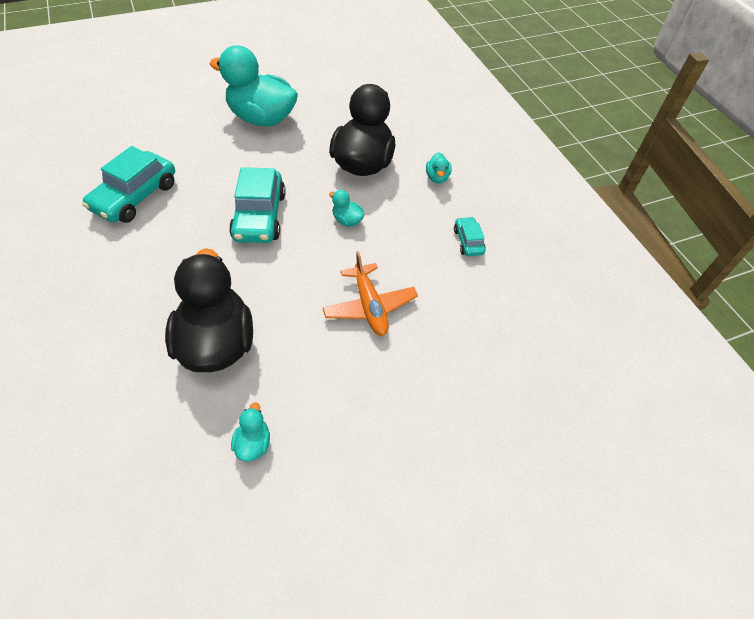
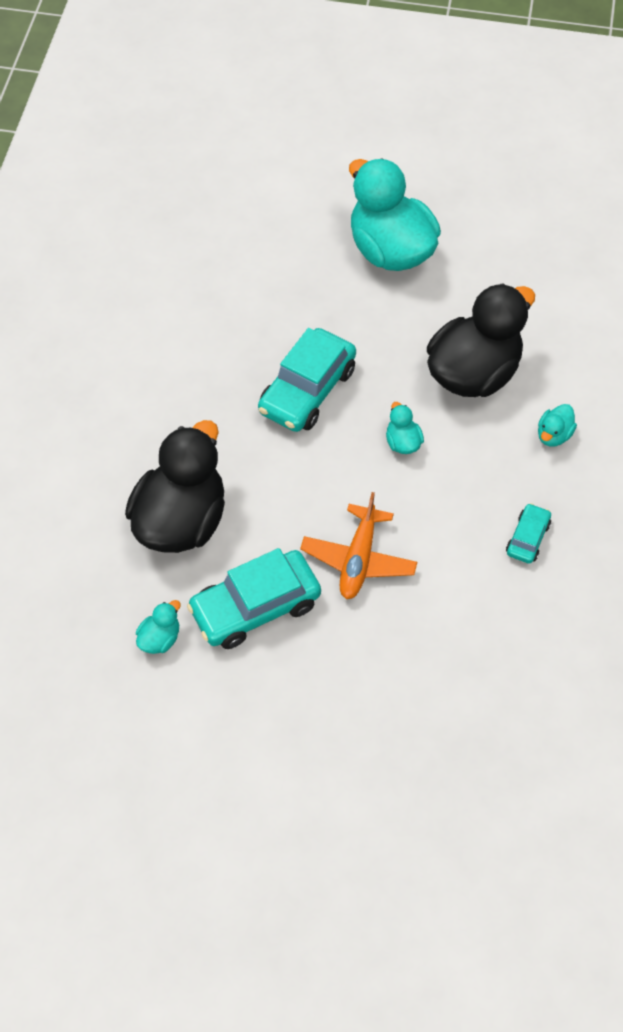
camera: 35 degrees right, 5 degrees up
turquoise car [82,146,175,223] -> turquoise car moved to [187,548,321,649]

